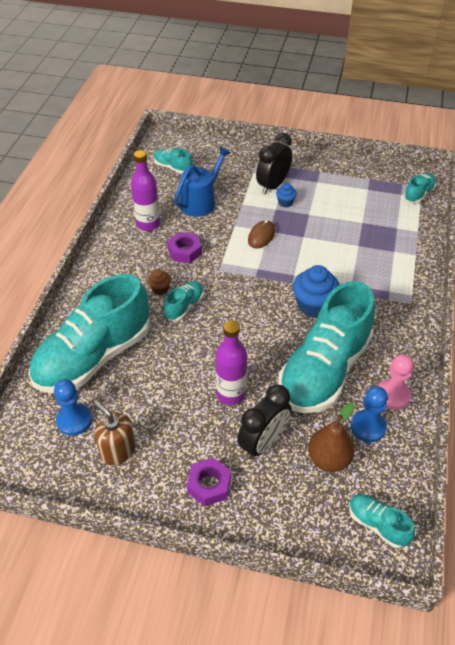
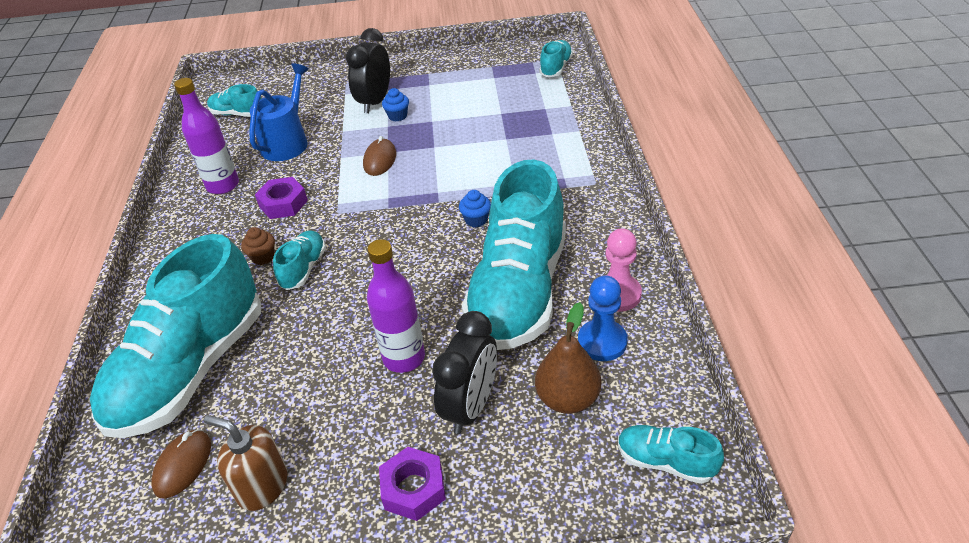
camera: 15 degrees left, 5 degrees down
blue pawn [54,380,92,436] -> brown mouse [151,429,211,499]
blue cupcake [293,265,339,318] -> blue cupcake [459,190,491,228], size x0.51

